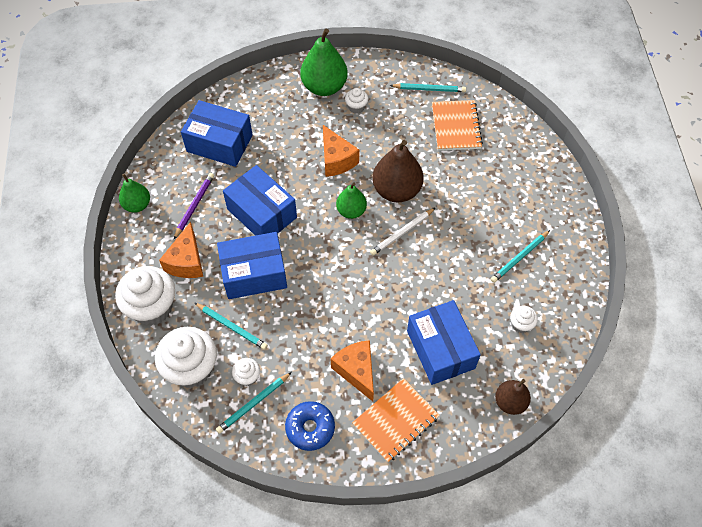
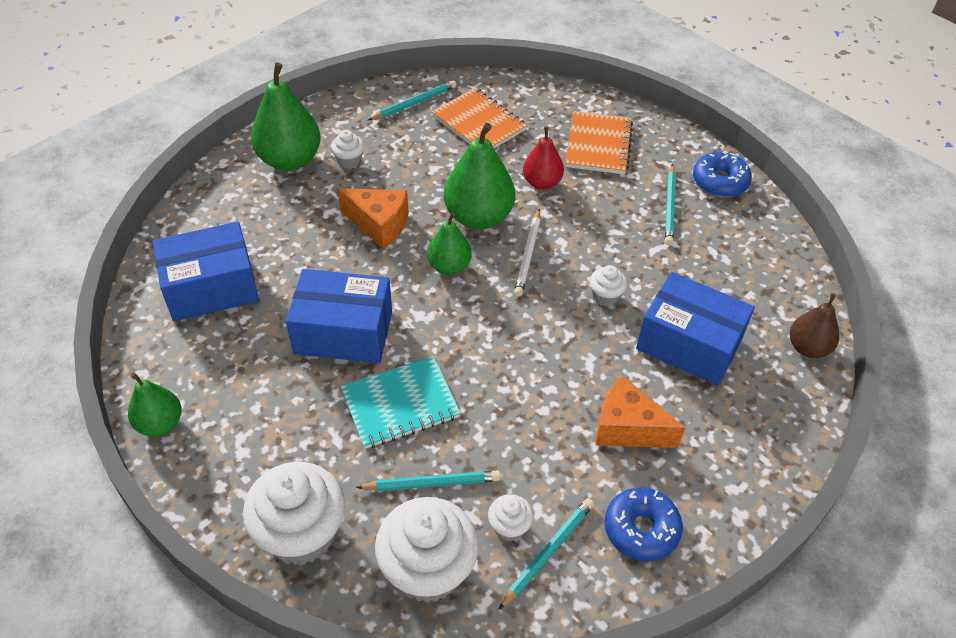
camera: 40 degrees left, 10 degrees down
orange cheese [159,222,203,278] -> none
purple pencil [174,173,214,239] -> none
turquoise pencil [216,372,292,434] -> turquoise pencil turned 150 degrees counterclockwise [498,498,594,610]
blue box [217,232,287,299] -> turquoise notebook [341,356,461,449]
orange notebook [352,378,440,462] -> orange notebook moved to [565,111,633,174]
brown pear [373,140,424,202] -> green pear [444,123,515,229]
white cupcake [510,305,538,333] -> white cupcake moved to [590,265,627,306]
none -> red pear [523,127,564,190]
none -> blue donut [693,150,752,197]

